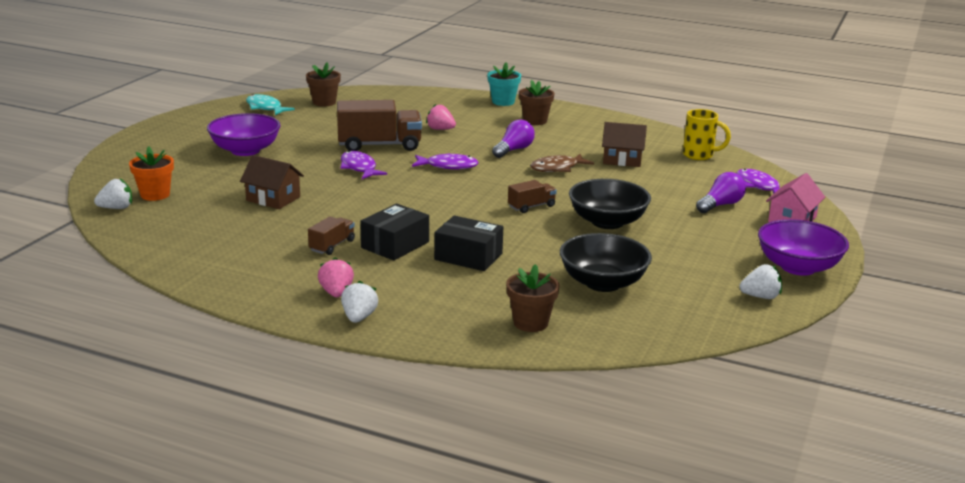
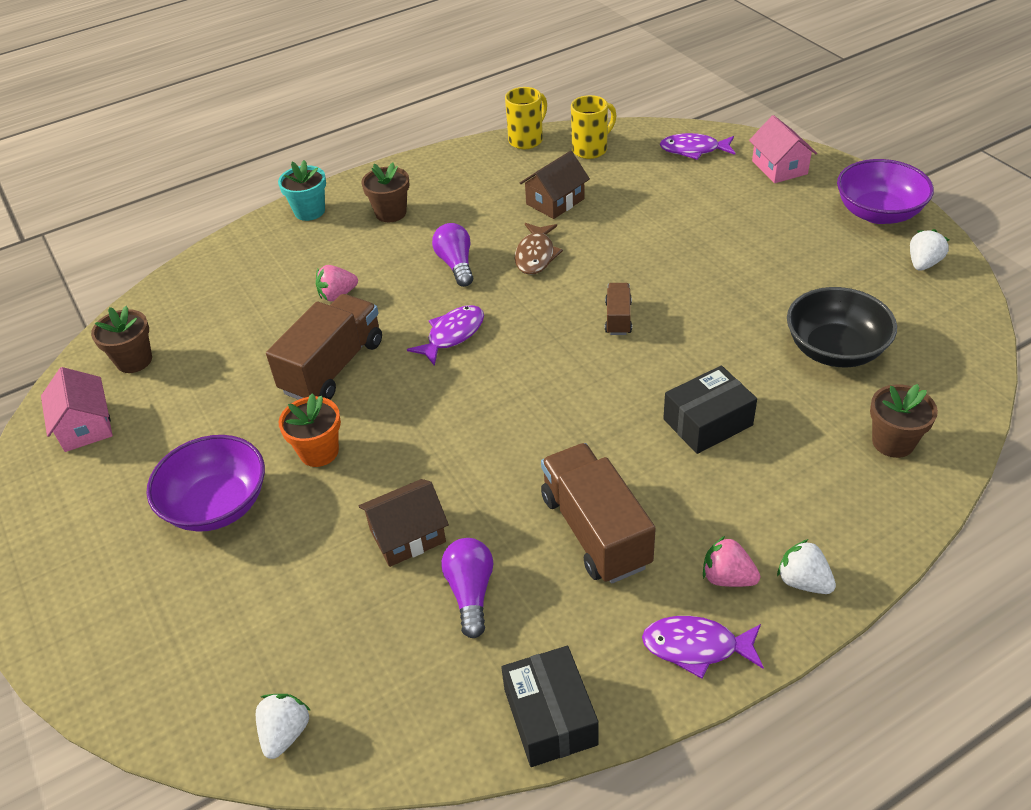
camera: 50 degrees left, 20 degrees up
orange flower pot [129,146,174,201] -> orange flower pot moved to [279,393,341,467]
turquoise fish [246,94,295,115] -> pink house [41,367,113,452]
brown truck [308,216,355,255] -> brown truck [541,443,656,584], size x1.96
purple fish [340,151,387,179] -> purple fish moved to [642,616,764,679]
black box [360,204,429,261] -> black box moved to [501,646,599,767]
black bowl [569,179,651,229] -> none
purple light bulb [696,172,746,213] -> purple light bulb moved to [441,538,493,638]
none -> yellow mug [505,87,547,149]

